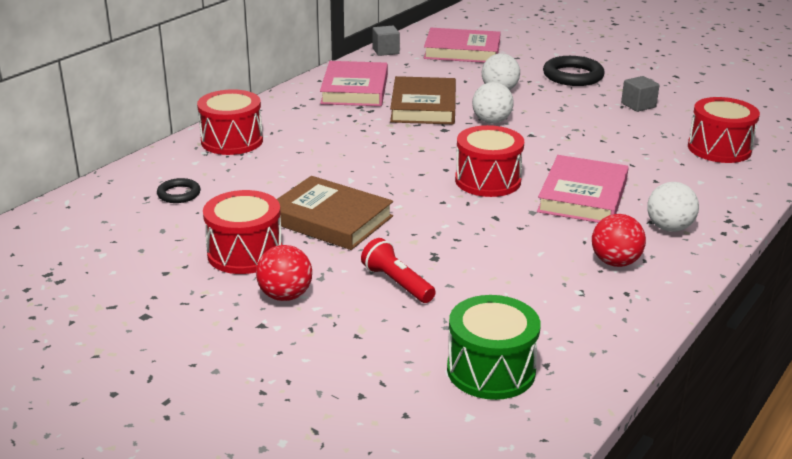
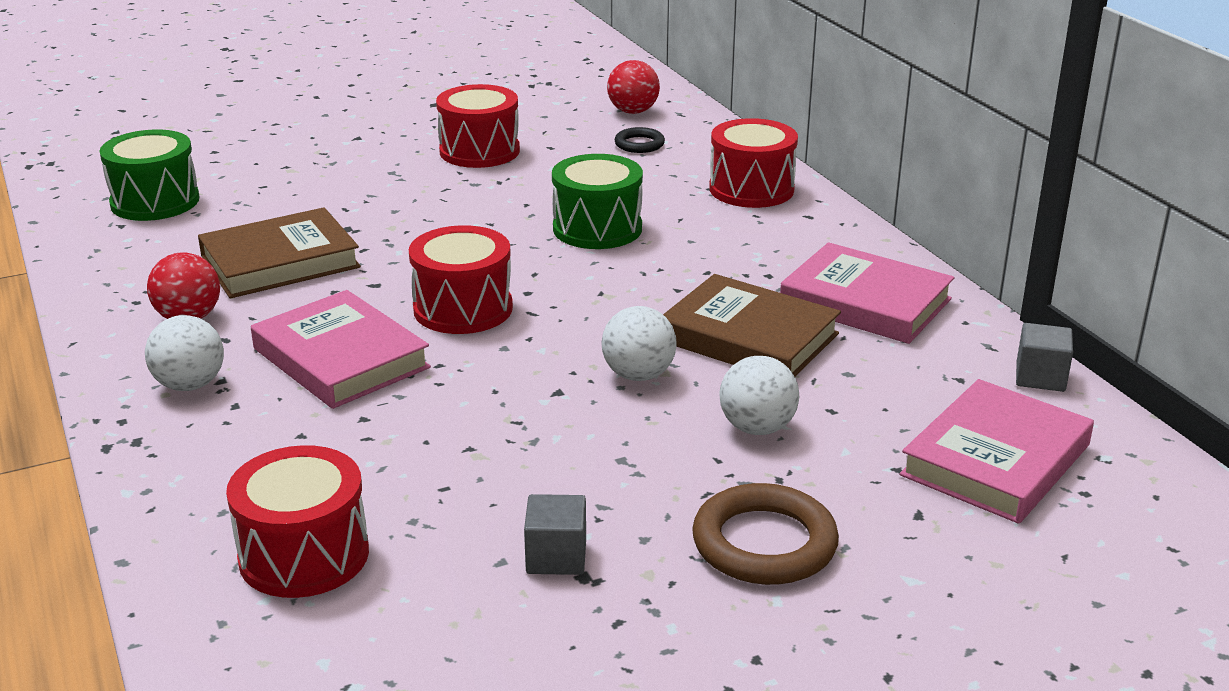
camera: 120 degrees right, 0 degrees up
red ball [256,245,312,301] -> red ball moved to [607,60,660,114]
brown book [277,176,393,250] -> brown book moved to [198,207,361,298]
red flashlight [361,238,436,303] -> none
black ring [543,56,605,86] -> brown ring [692,483,839,585]
none -> green drum [552,154,643,249]

